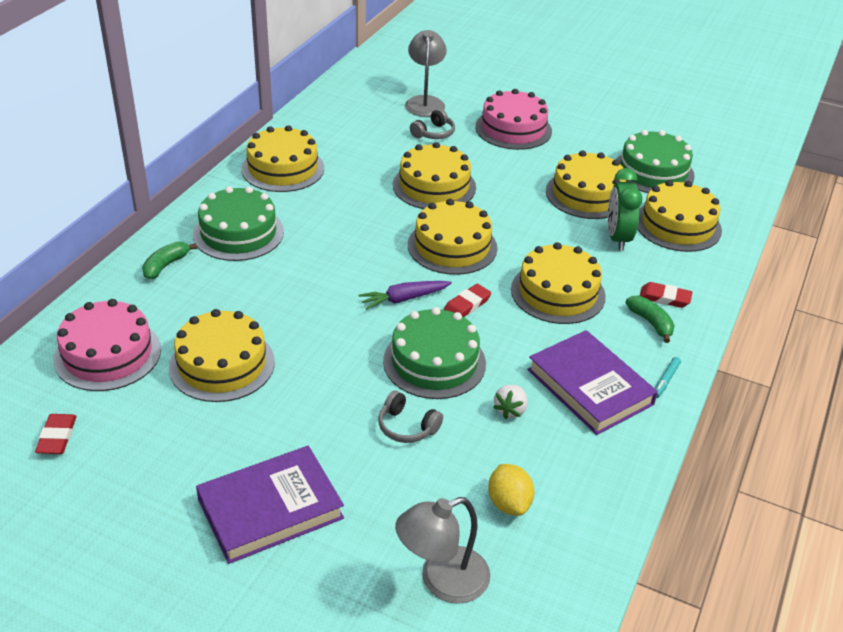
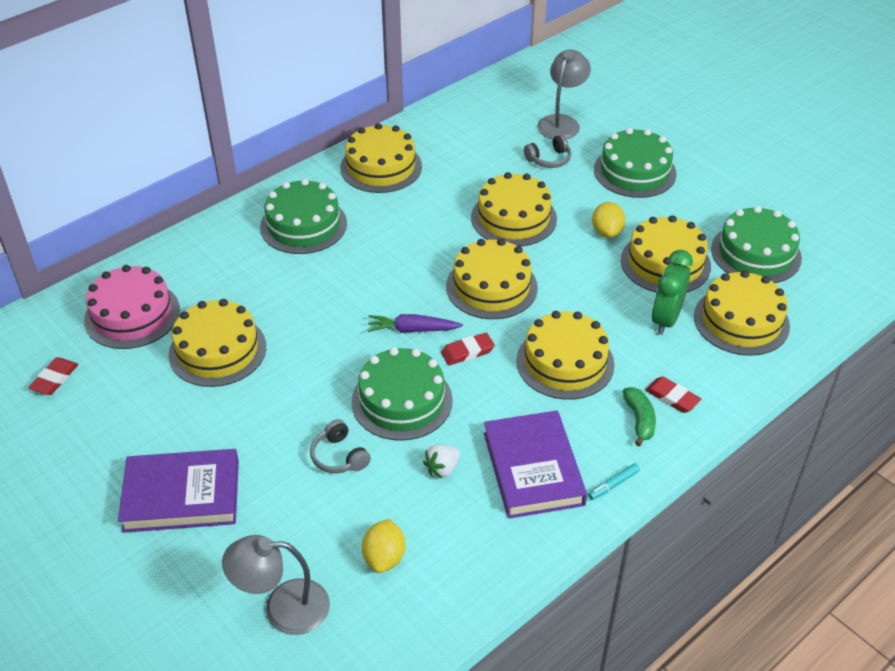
camera: 25 degrees right, 5 degrees up
green banana [142,241,197,280] -> none
pink cake [475,89,552,150] -> green cake [594,128,677,198]
none -> yellow lemon [592,202,626,238]

